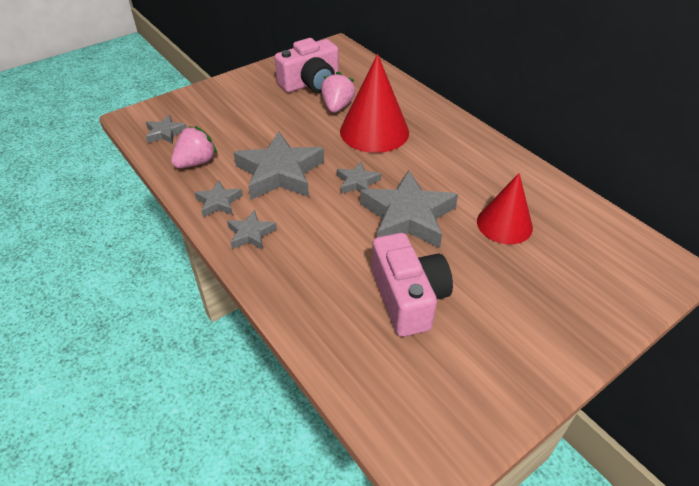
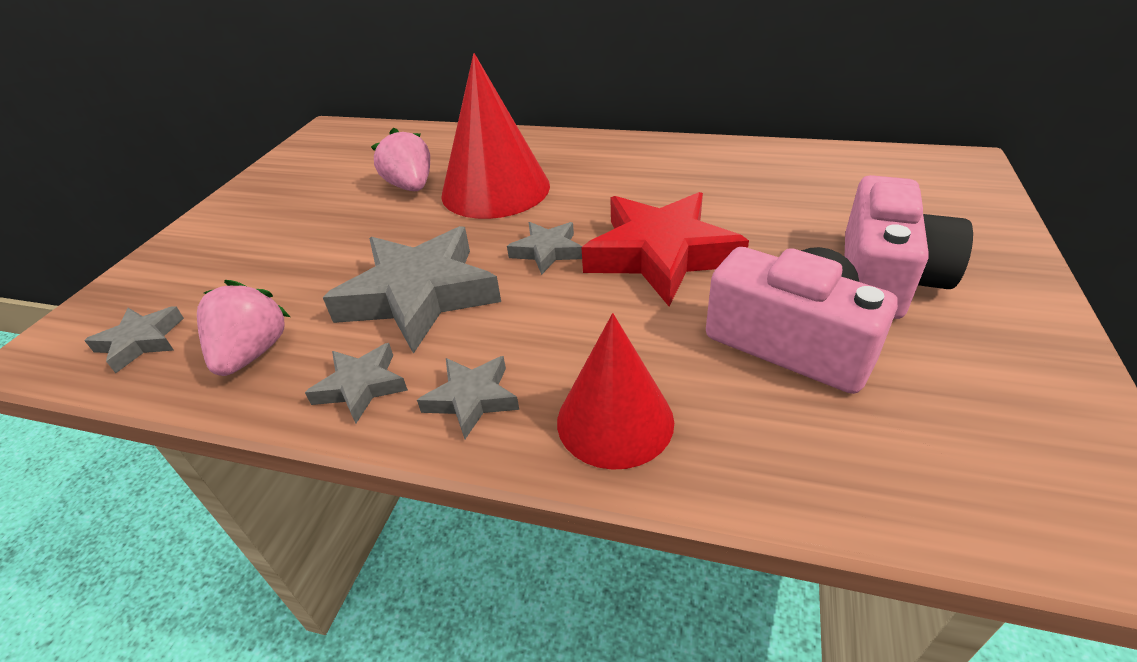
camera: 35 degrees left, 5 degrees down
pink camera [275,38,339,93] -> pink camera moved to [845,175,973,319]
grey star [360,170,458,248] -> red star [581,192,749,306]
red cone [477,173,533,244] -> red cone moved to [557,313,674,470]

